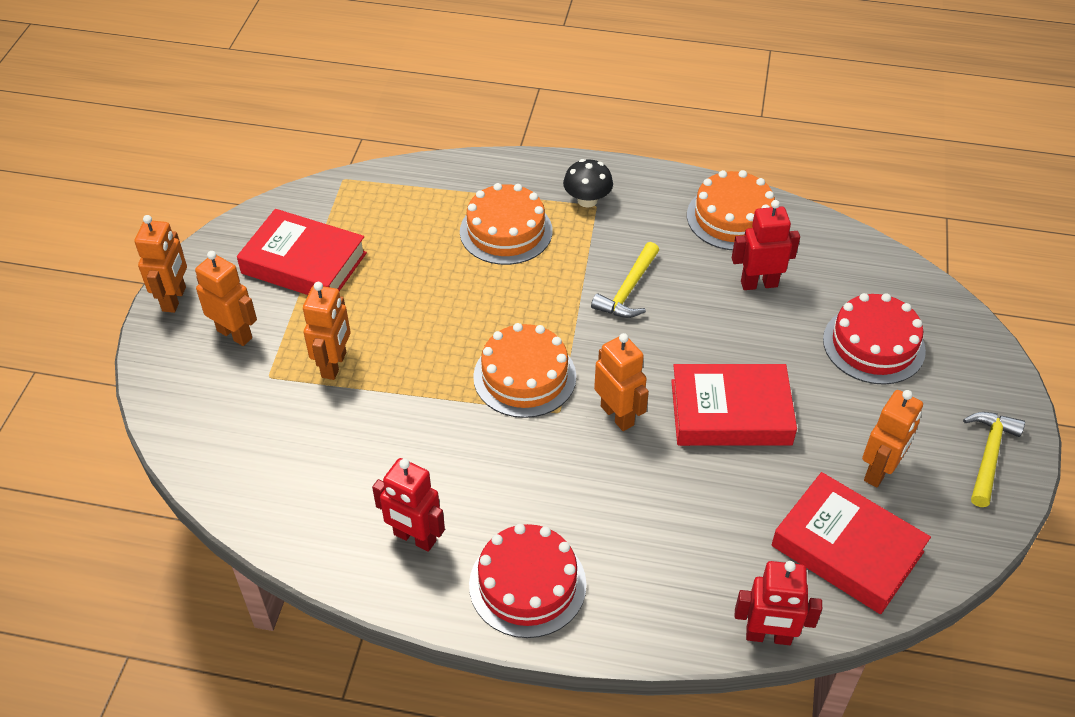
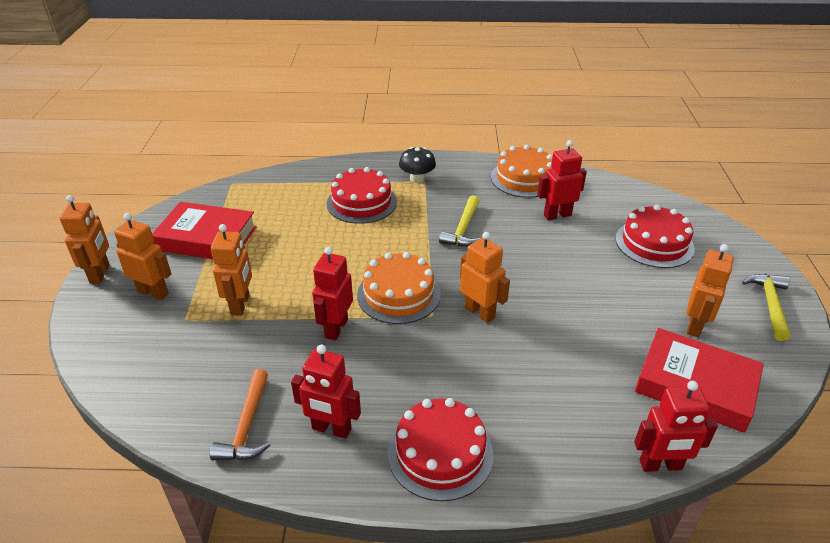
camera: 10 degrees left, 10 degrees down
orange cake [460,183,552,265] -> red cake [326,167,397,224]
red book [671,364,797,446] -> none
none -> orange hammer [210,369,270,460]
none -> red robot [312,247,353,341]

